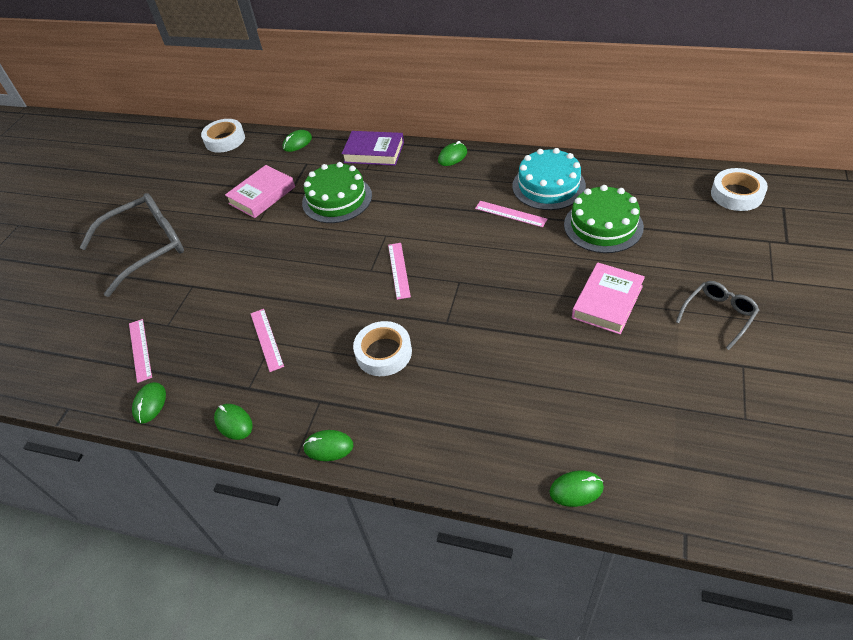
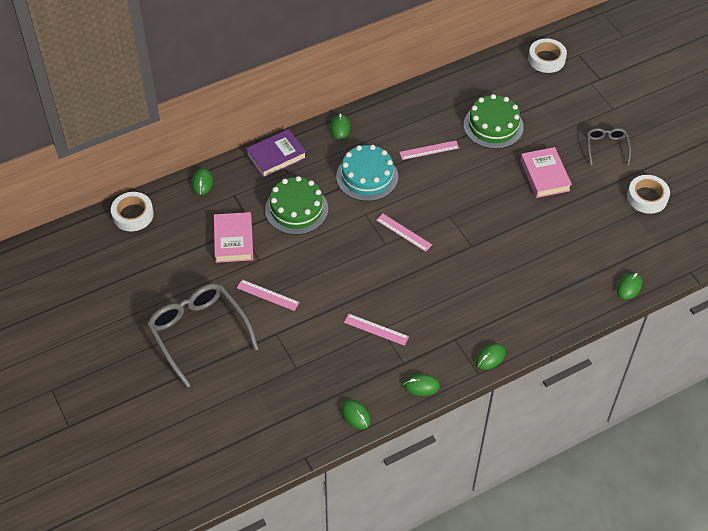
camera: 50 degrees left, 5 degrees up
grey glasses [80,193,184,297] -> grey glasses turned 45 degrees counterclockwise [147,283,259,388]
pink ruler [129,319,152,383] -> pink ruler moved to [237,280,300,311]
white tape [353,321,412,376] -> white tape moved to [627,175,670,214]
turquoise cake [512,148,586,210] -> turquoise cake moved to [336,145,398,201]

